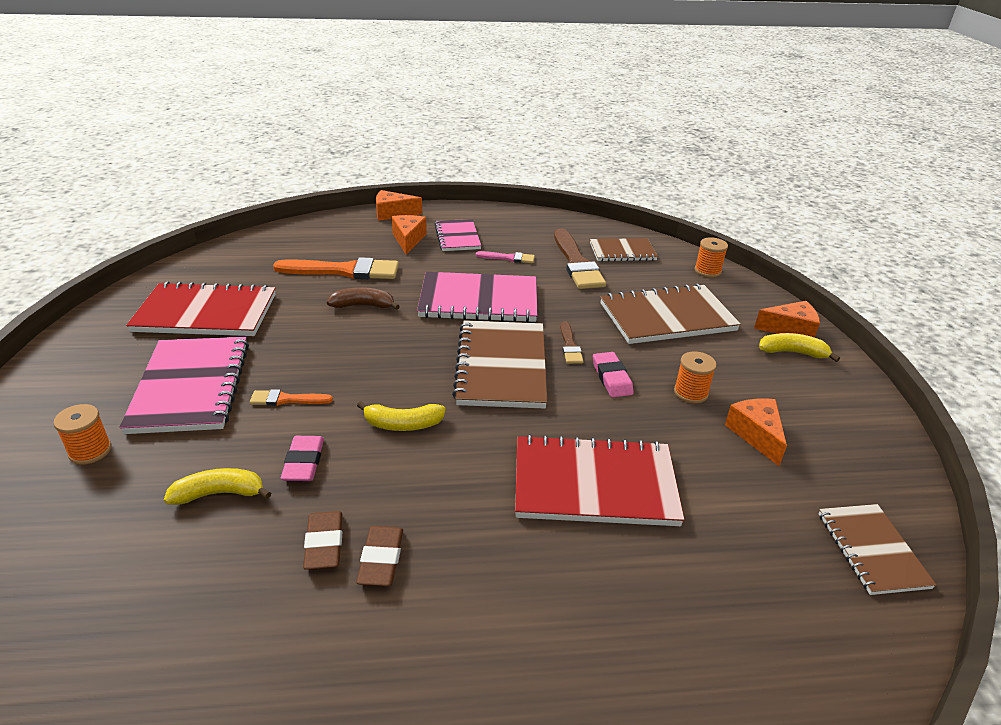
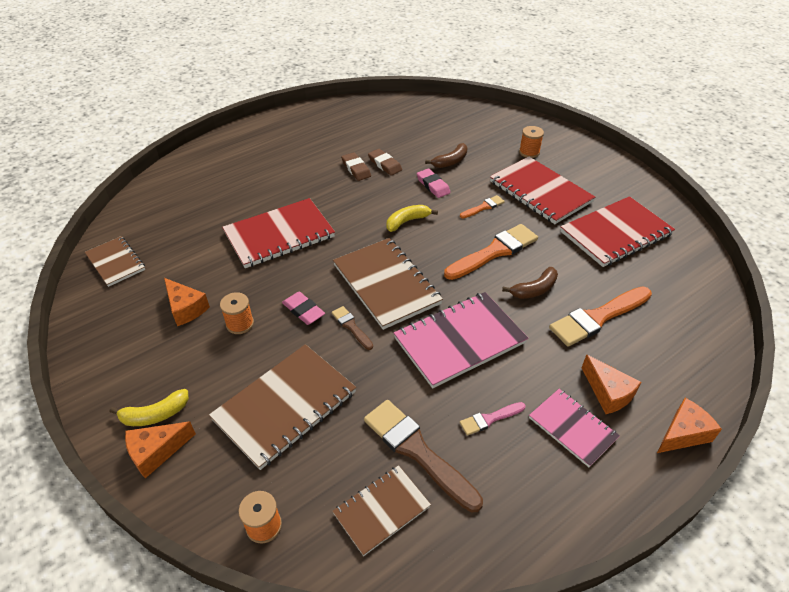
camera: 150 degrees right, 10 degrees up
pink notebook [119,337,249,434] -> red notebook [490,156,595,224]
yellow banana [164,468,271,505] -> brown banana [425,143,468,168]
none -> orange brush [444,224,538,280]

